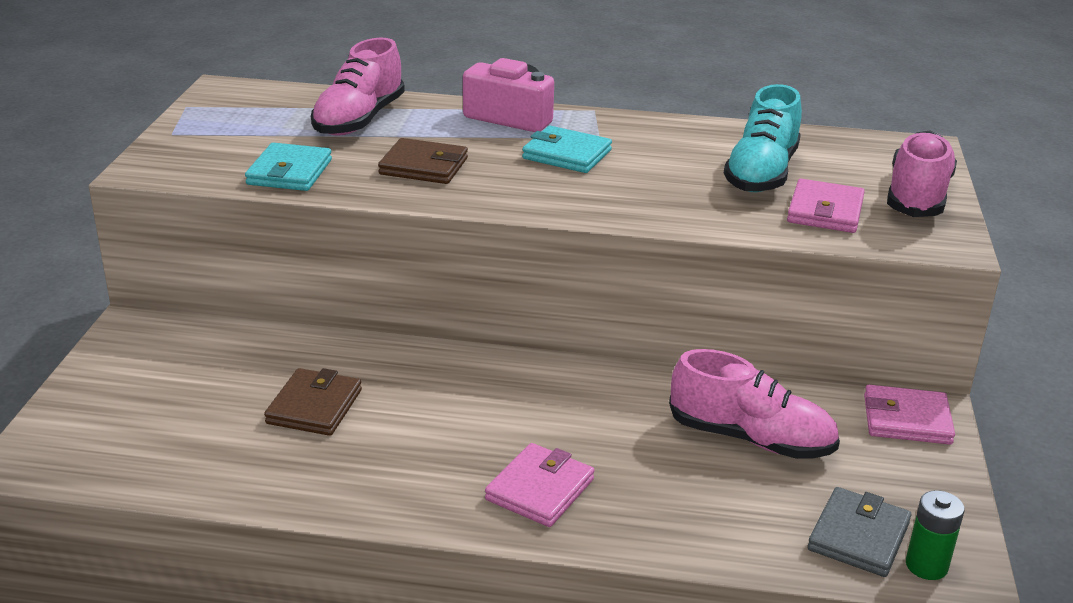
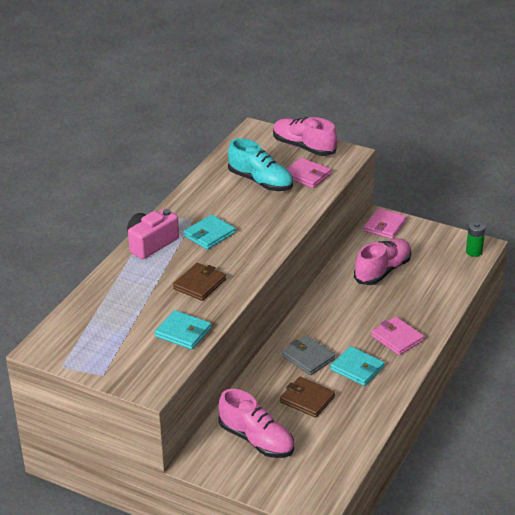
camera: 70 degrees left, 5 degrees up
pink shoe [311,38,405,136] -> pink shoe moved to [218,389,294,458]
grey wallet [807,487,911,577] -> grey wallet moved to [282,336,335,375]
none -> turquoise wallet [330,346,384,386]

